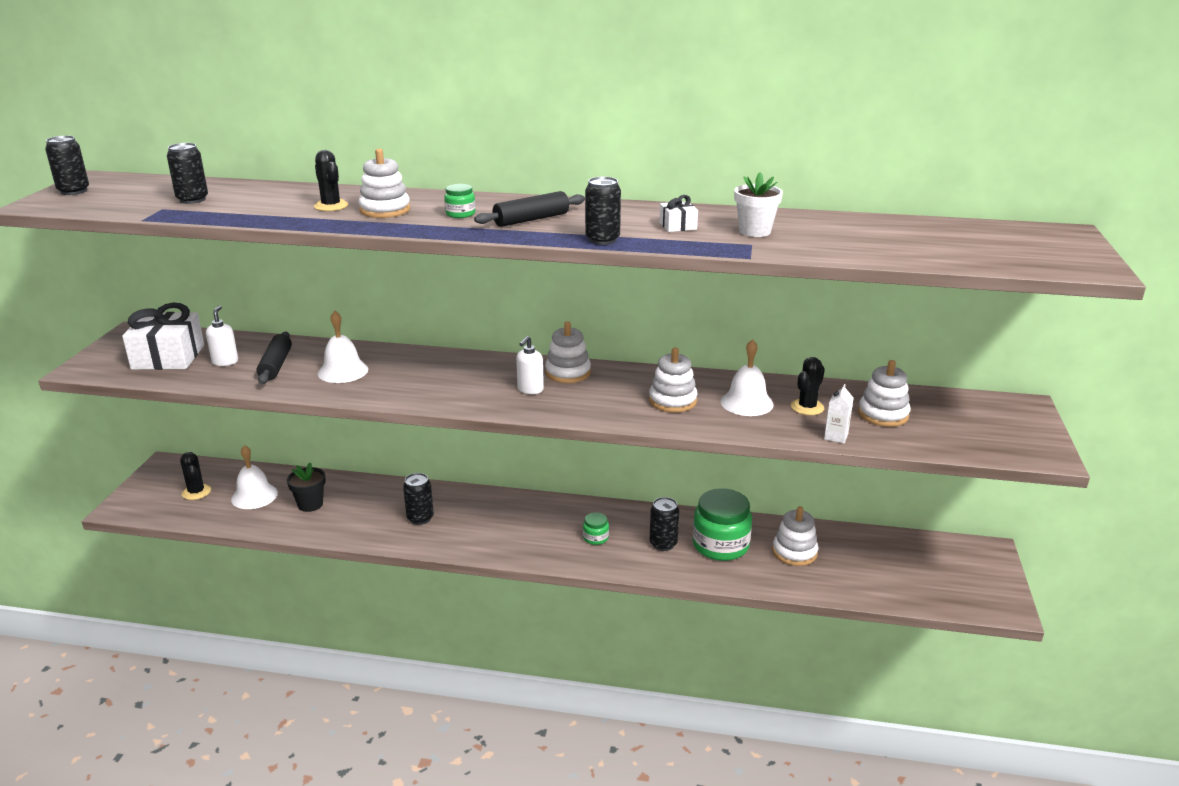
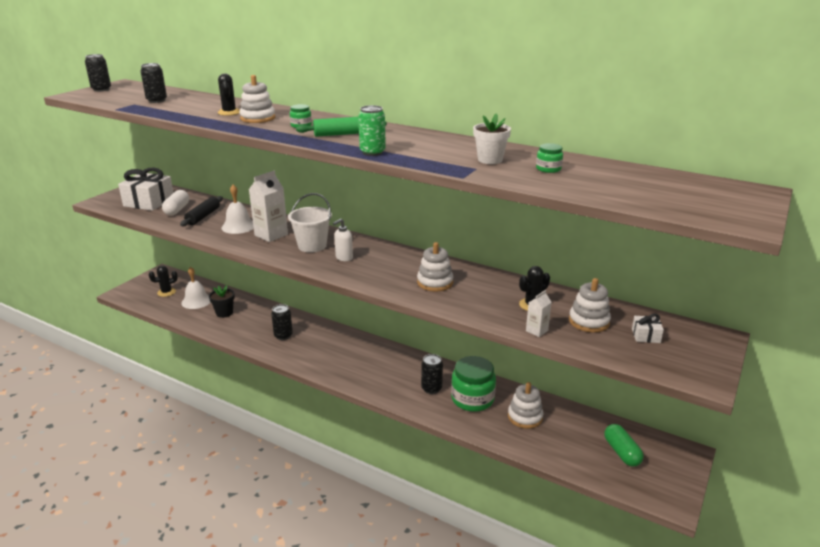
camera: 20 degrees right, 0 degrees up
black cactus [180,452,211,500] -> black cactus turned 75 degrees clockwise [149,266,178,297]
white soap dispenser [206,306,238,366] -> white capsule [162,190,189,215]
black rolling pin [474,191,585,227] -> green rolling pin [296,117,387,137]
white stacking toy [545,321,591,383] -> none
green jar [583,512,609,545] -> green jar moved to [536,143,563,173]
black can [585,177,621,245] -> green can [358,105,386,156]
white gift [659,195,698,232] -> white gift moved to [632,314,664,343]
white bell [721,339,774,416] -> none
none -> white carton [249,171,288,242]
none -> white bucket [288,193,332,253]
none -> green capsule [604,424,644,467]

